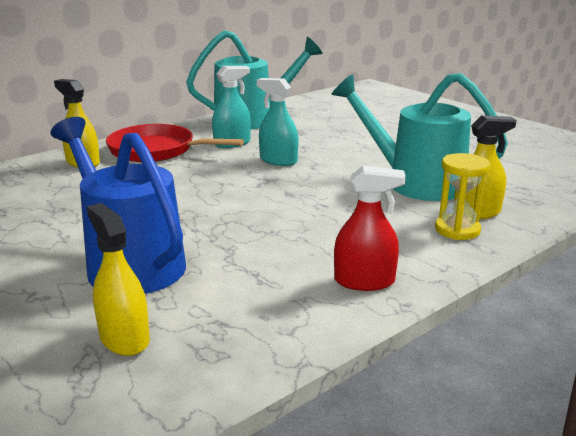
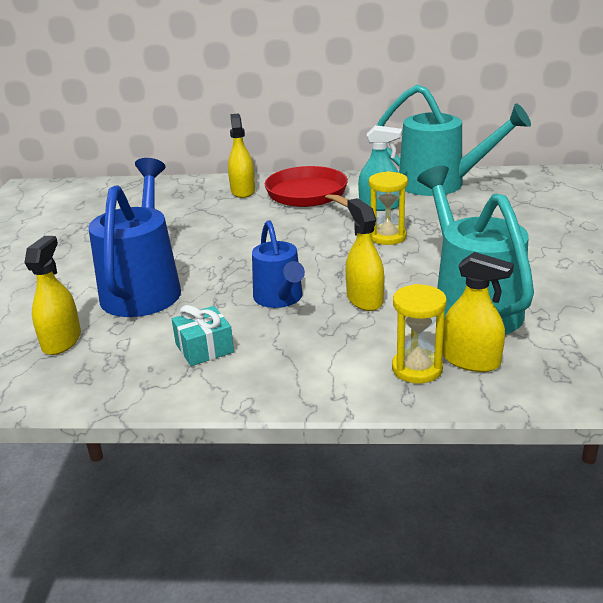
camera: 45 degrees right, 5 degrees up
turquoise spray bottle [257,78,298,166] -> yellow hourglass [369,171,408,245]
red spray bottle [334,166,406,291] -> none
none -> turquoise gift [172,305,234,366]
none -> blue watering can [252,220,305,308]
none -> yellow spray bottle [346,198,384,311]

